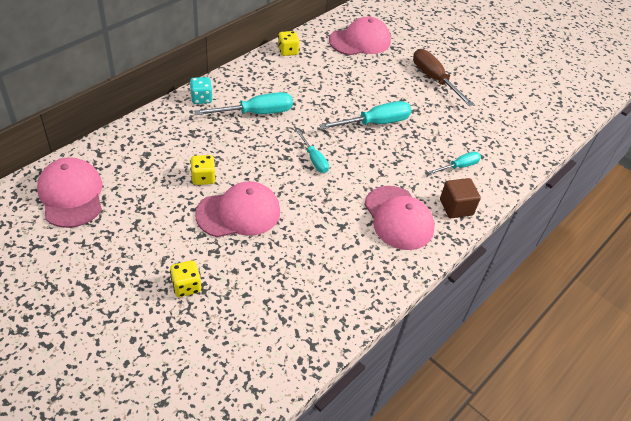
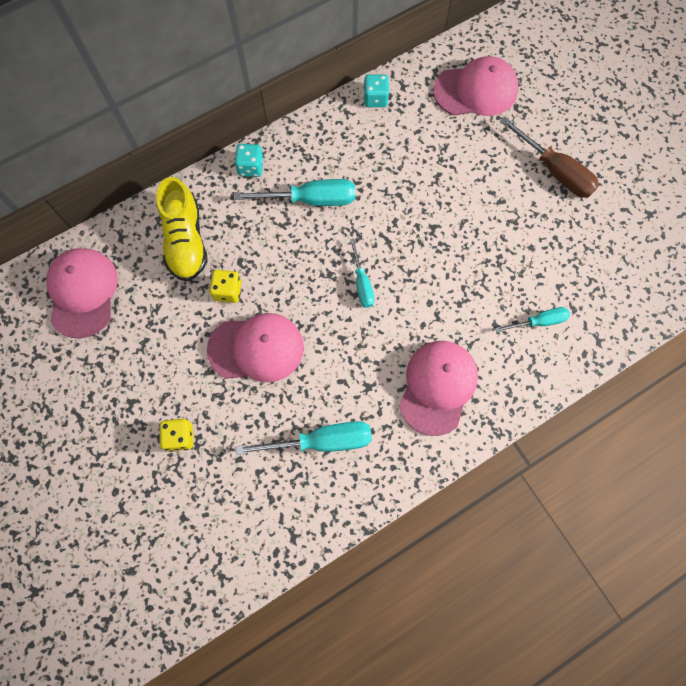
camera: 20 degrees right, 25 degrees up
yellow dice [278,31,299,56] -> turquoise dice [364,74,389,107]
turquoise screwdriver [319,101,412,129] -> turquoise screwdriver moved to [236,421,372,455]
pink cap [364,186,435,250] -> pink cap turned 150 degrees counterclockwise [399,341,478,436]
brown screwdriver [413,49,474,106] -> brown screwdriver turned 150 degrees clockwise [500,117,599,198]
brown cube [440,178,481,218] -> none
none -> yellow shoe [156,177,208,281]

